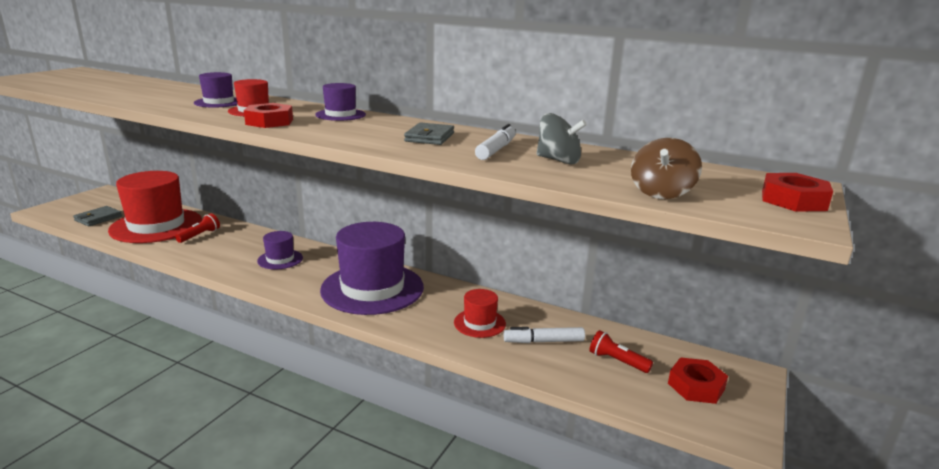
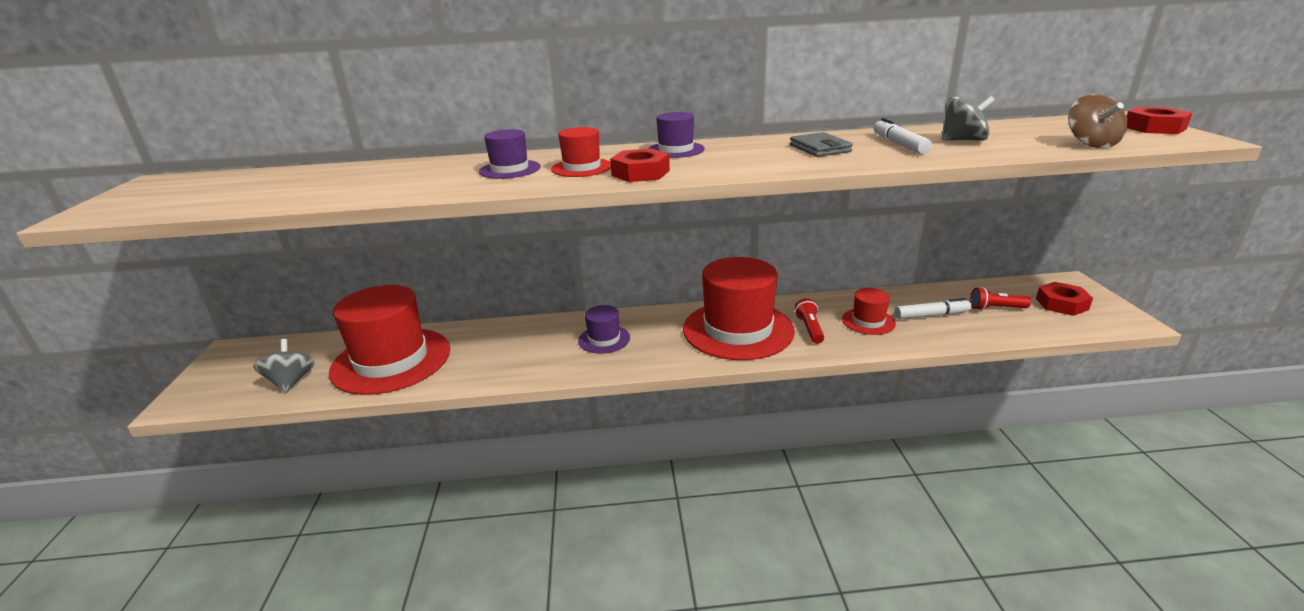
camera: 30 degrees left, 5 degrees up
grey wallet [73,206,122,226] -> grey spinning top [253,339,315,393]
red flashlight [175,213,220,243] -> red flashlight moved to [794,298,824,344]
purple hat [320,222,424,315] -> red hat [683,257,795,360]
white marker [504,327,585,343] -> white marker turned 150 degrees counterclockwise [895,298,972,319]

